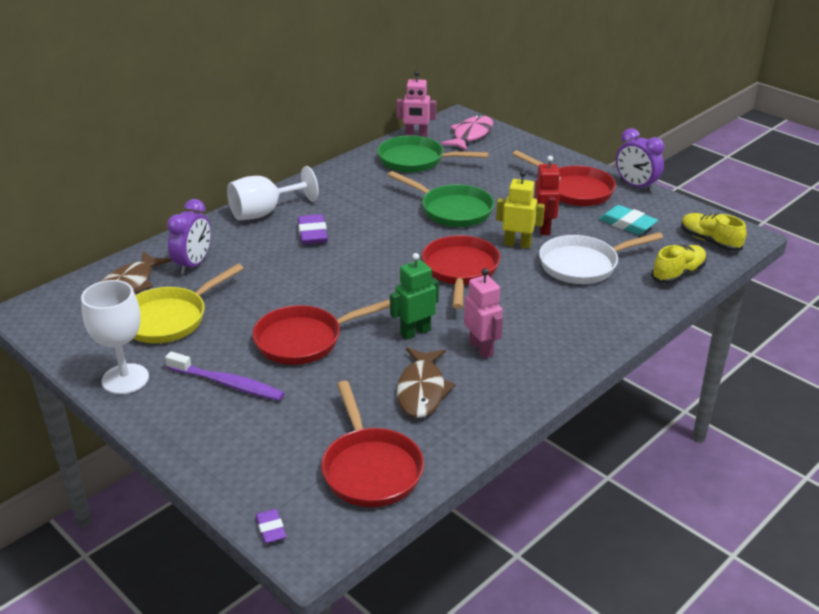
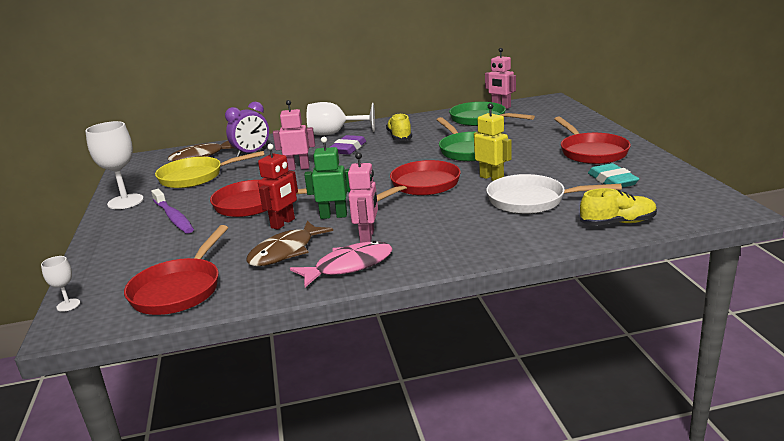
camera: 35 degrees right, 10 degrees down
purple eraser [255,509,286,544] -> white goblet [41,256,80,312]
pink fish [441,115,493,151] -> pink fish moved to [290,241,392,287]
red robot [534,156,560,235] -> red robot moved to [258,144,298,230]
purple clock [616,128,664,193] -> none
yellow shoe [681,213,747,251] -> yellow shoe moved to [386,113,412,141]
none -> pink robot [273,100,315,171]

